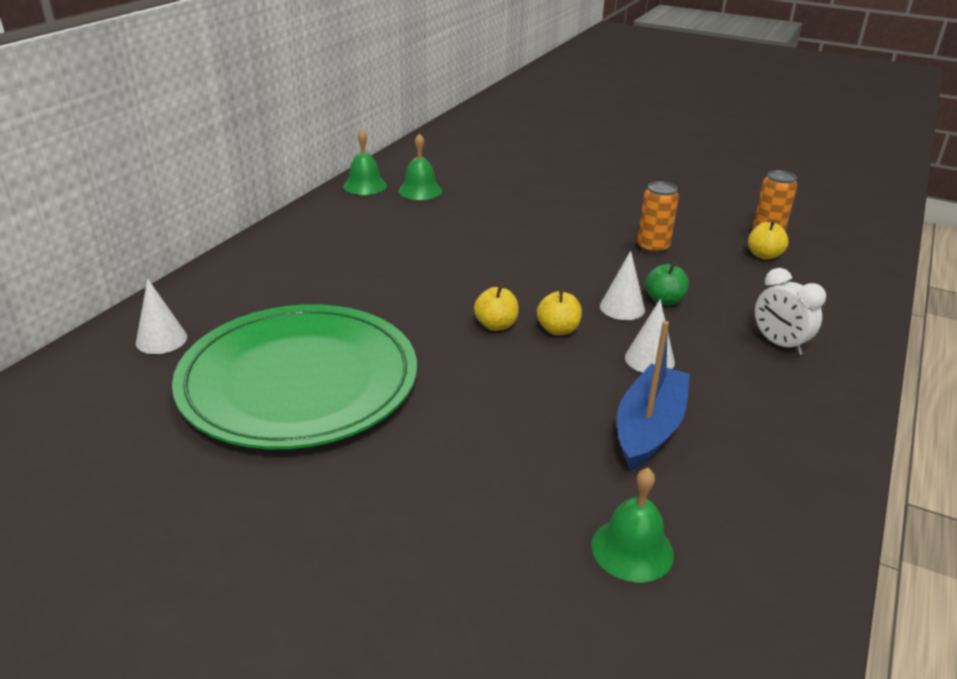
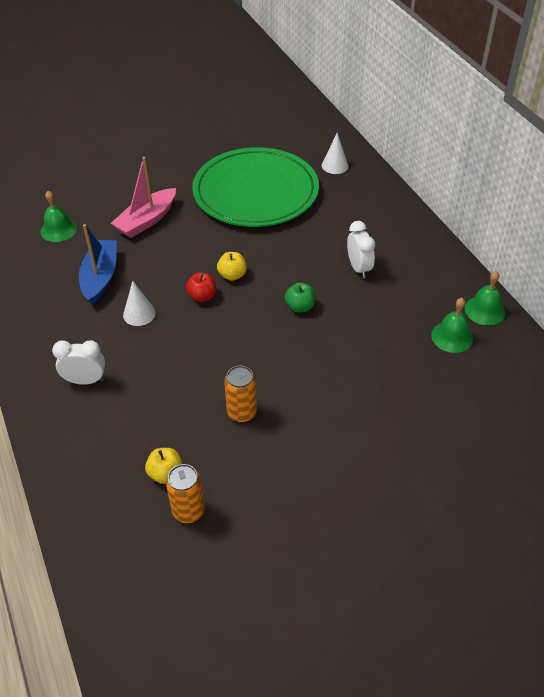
camera: 130 degrees right, 15 degrees up
yellow apple [537,288,582,335] -> red apple [186,272,216,302]
white cone [600,250,645,320] -> none
blue boat [617,321,690,470] -> blue boat turned 150 degrees counterclockwise [79,224,117,305]
green apple [645,262,689,305] -> green apple moved to [285,282,316,312]
none -> pink boat [111,157,176,238]
none -> white clock [347,221,375,278]

